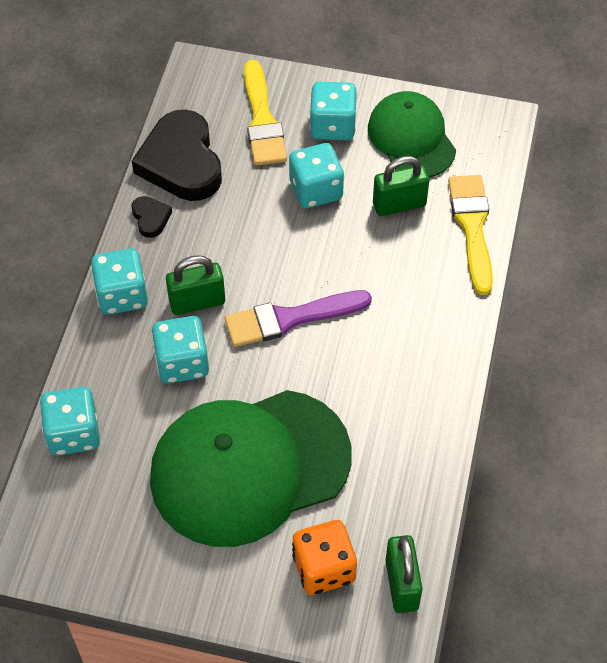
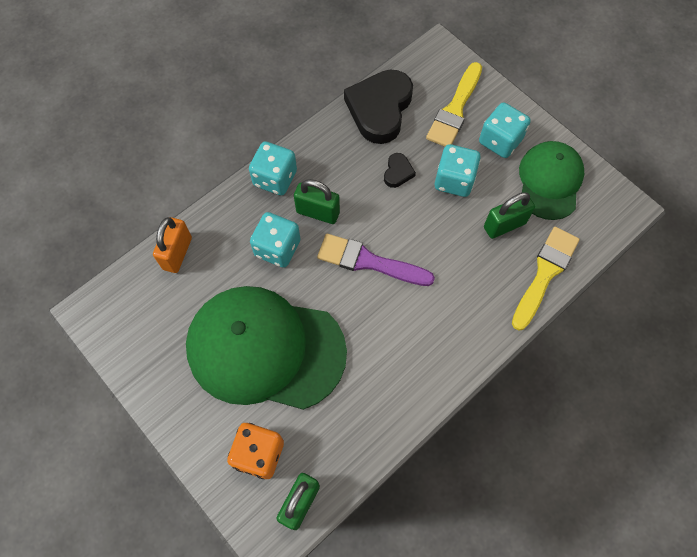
camera: 35 degrees right, 10 degrees up
turquoise dice [40,387,100,456] -> orange padlock [153,217,192,273]
black heart [131,196,172,238] -> black heart moved to [384,153,416,188]
green padlock [373,156,429,216] -> green padlock turned 45 degrees counterclockwise [484,192,535,239]

